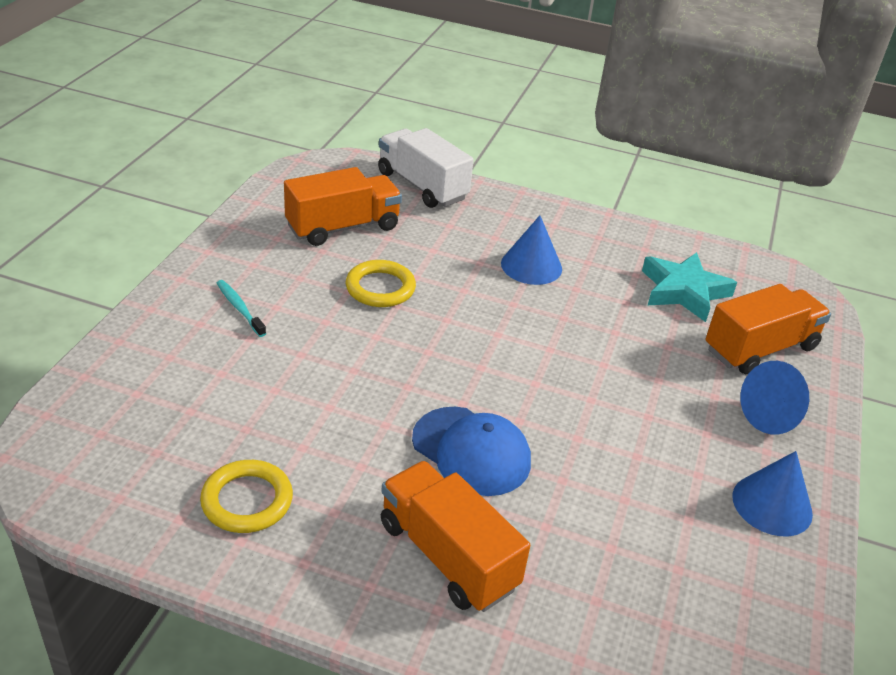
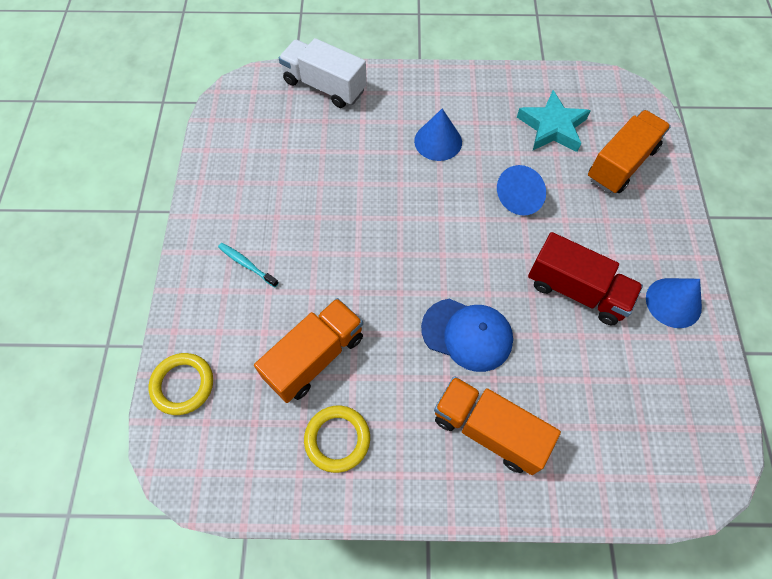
camera: 15 degrees left, 25 degrees up
orange truck [284,167,402,246] -> orange truck moved to [254,298,363,403]
yellow ring [346,260,416,307] -> yellow ring moved to [148,353,213,415]
blue cone [740,361,809,434] -> blue cone moved to [497,165,546,215]
none -> red truck [528,232,643,325]

